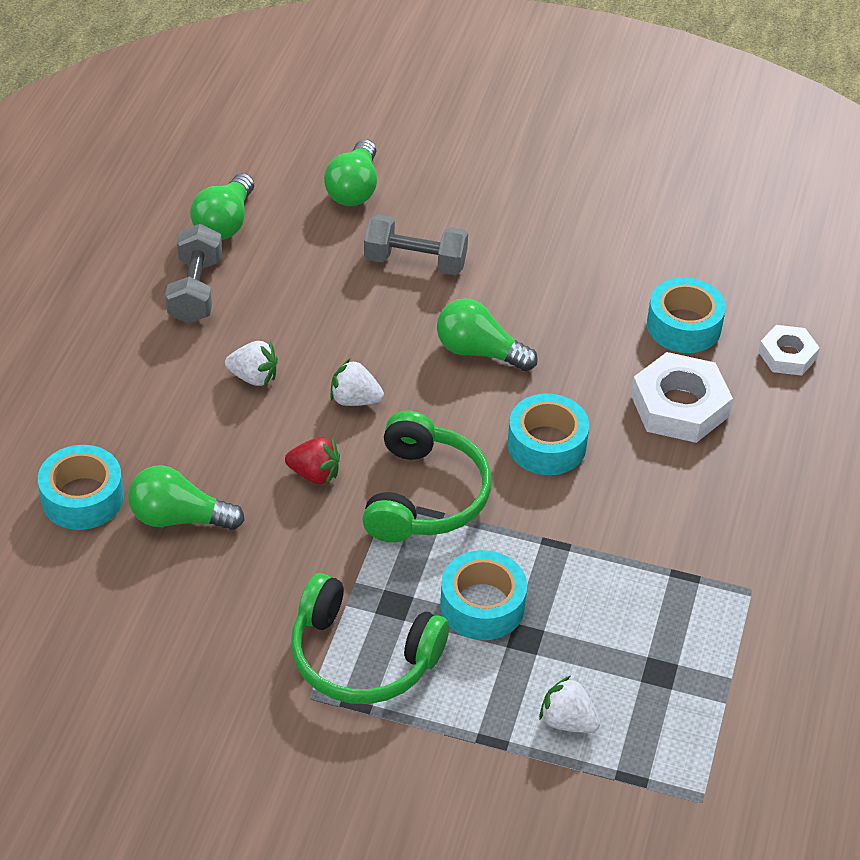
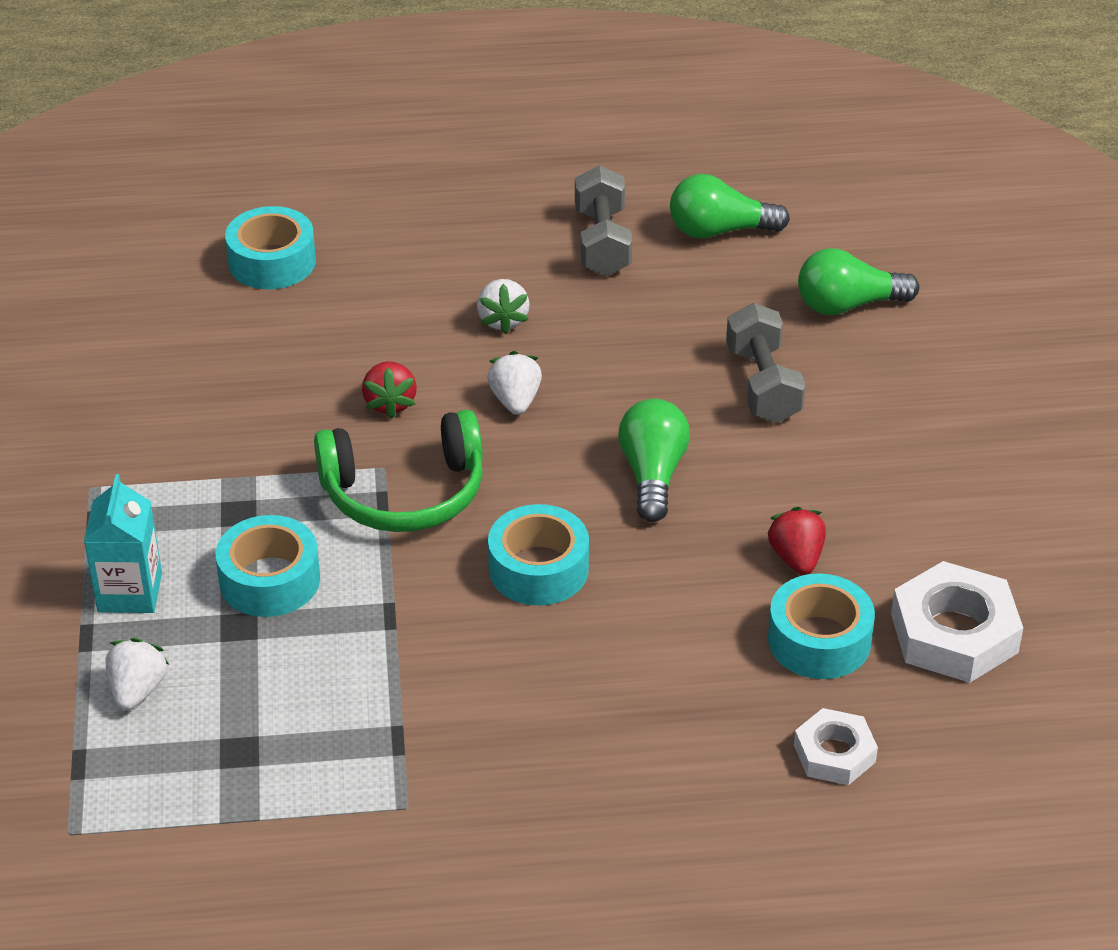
camera: 70 degrees right, 5 degrees down
green light bulb [128,465,245,530] -> none
grey dumbbell [165,224,222,323] -> grey dumbbell turned 75 degrees counterclockwise [575,165,632,276]
green headphones [291,573,449,704] -> none
white nut [631,352,733,443] -> white nut moved to [891,561,1023,683]
none -> turquoise carton [84,474,162,613]
none -> red strawberry [767,507,826,575]

